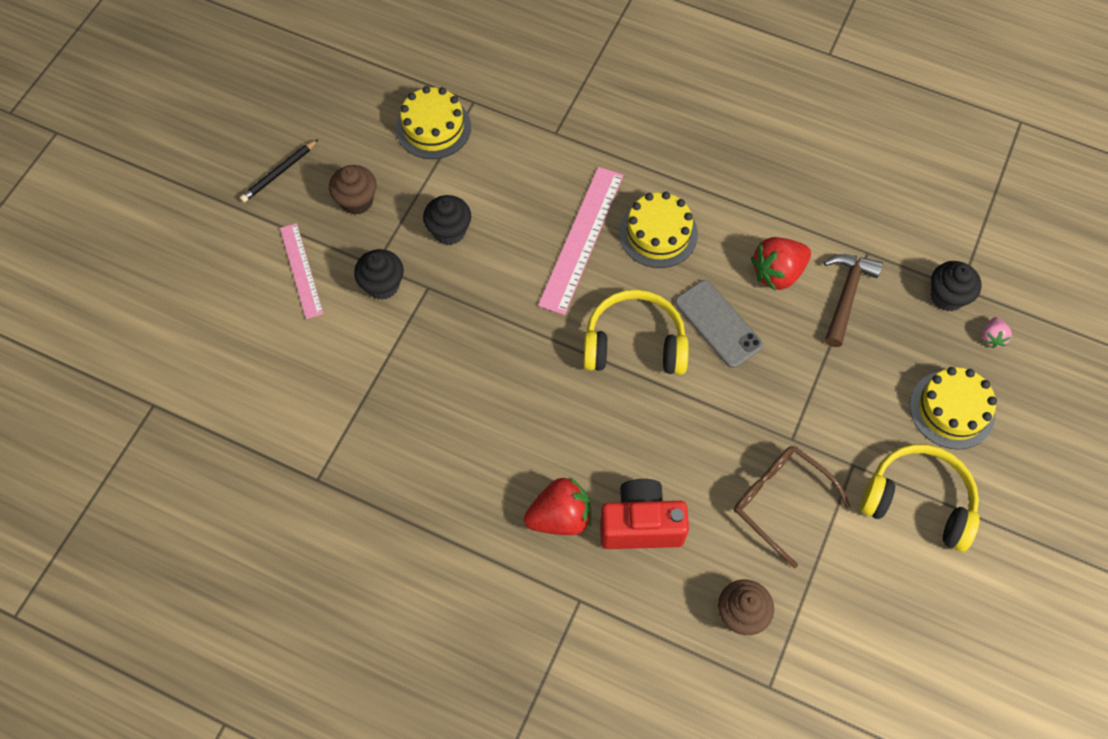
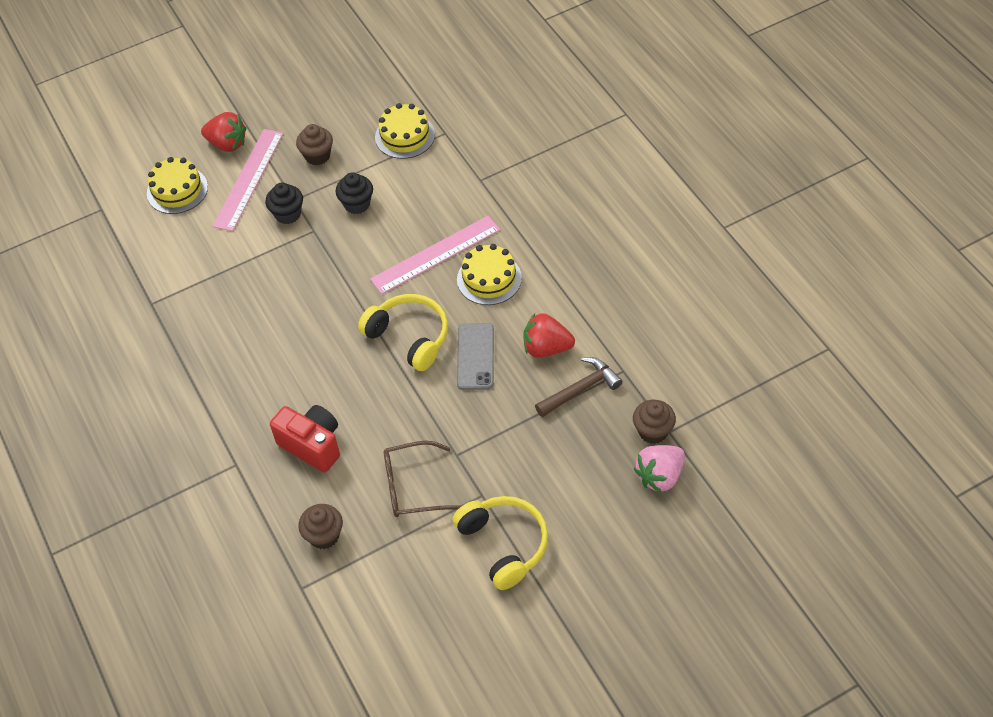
camera: 40 degrees right, 10 degrees down
black pencil [240,139,318,202] -> none
pink ruler [280,223,323,319] -> pink ruler [213,129,283,231], size x1.59
red strawberry [524,477,591,535] -> red strawberry moved to [201,112,246,152]
brown glasses [734,446,851,568] -> brown glasses turned 90 degrees counterclockwise [384,441,461,517]
yellow cake [910,367,997,450] -> yellow cake moved to [147,157,208,214]
black cupcake [931,261,982,312] -> brown cupcake [633,400,676,444]
pink strawberry [982,317,1012,348] -> pink strawberry [634,445,685,493], size x1.92

